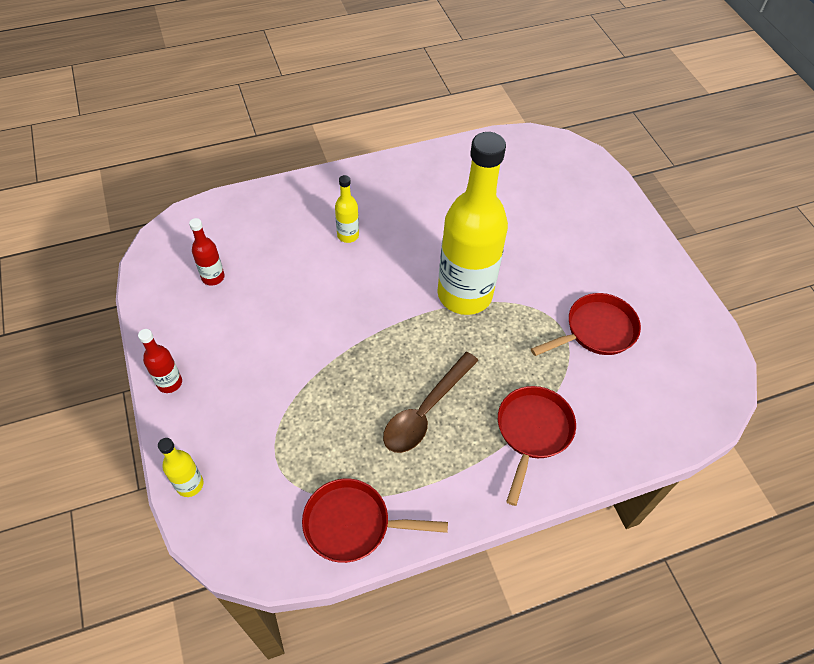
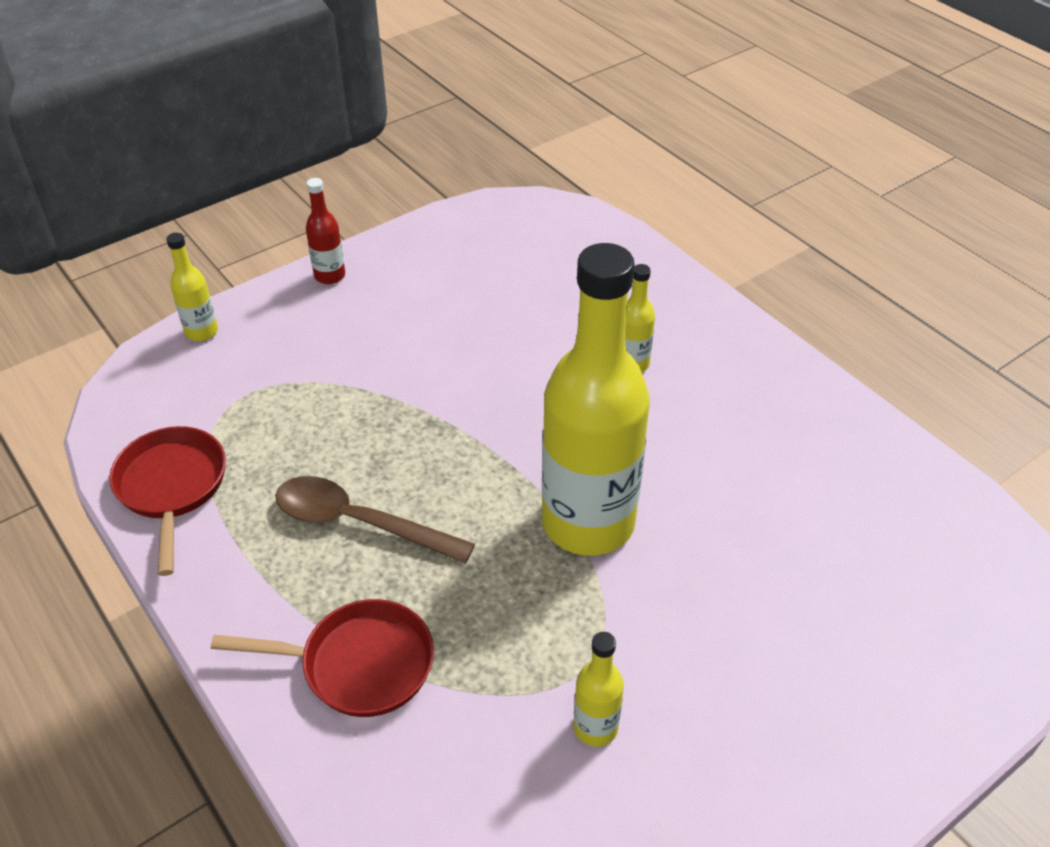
camera: 75 degrees right, 10 degrees down
red bottle [189,218,225,286] -> none
red pan [531,293,641,356] -> yellow bottle [574,632,624,747]

